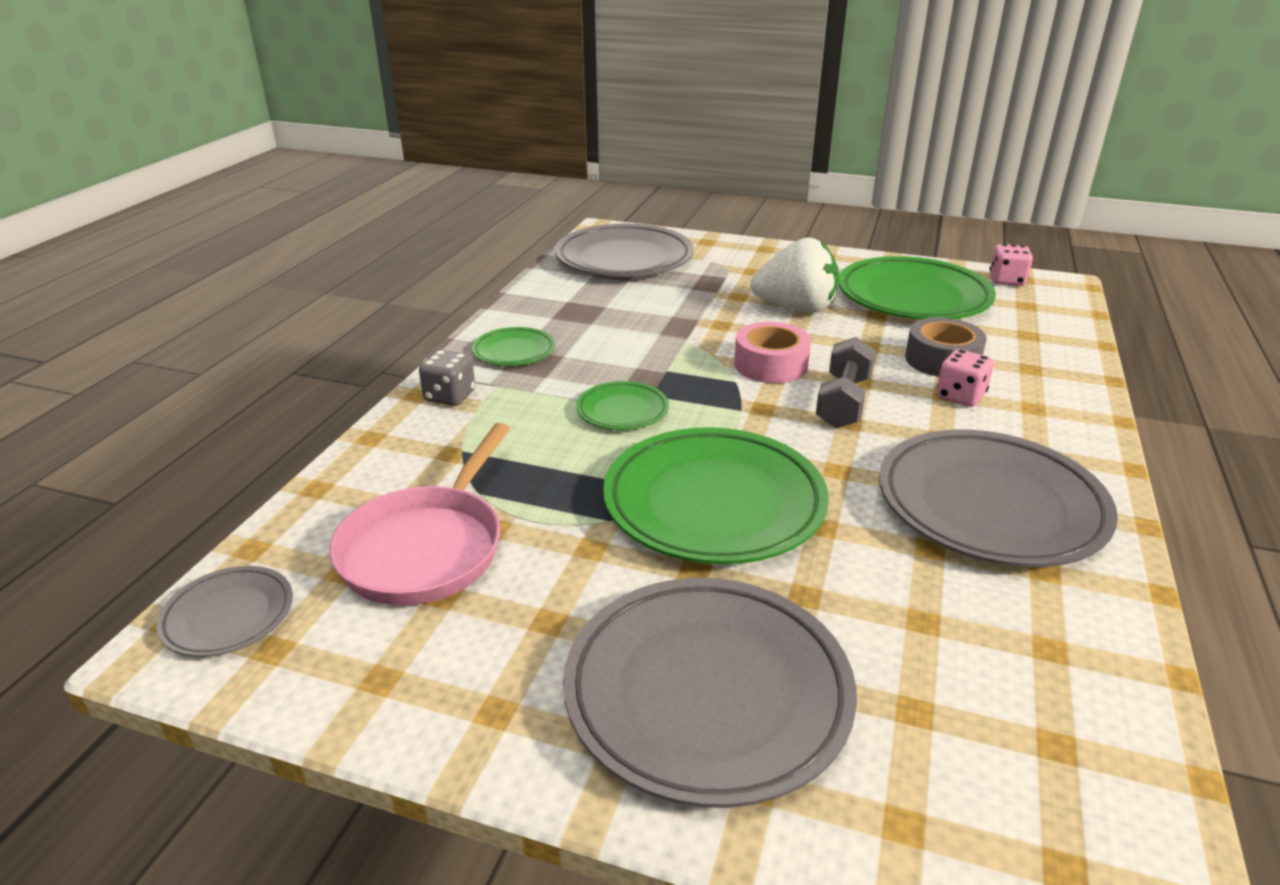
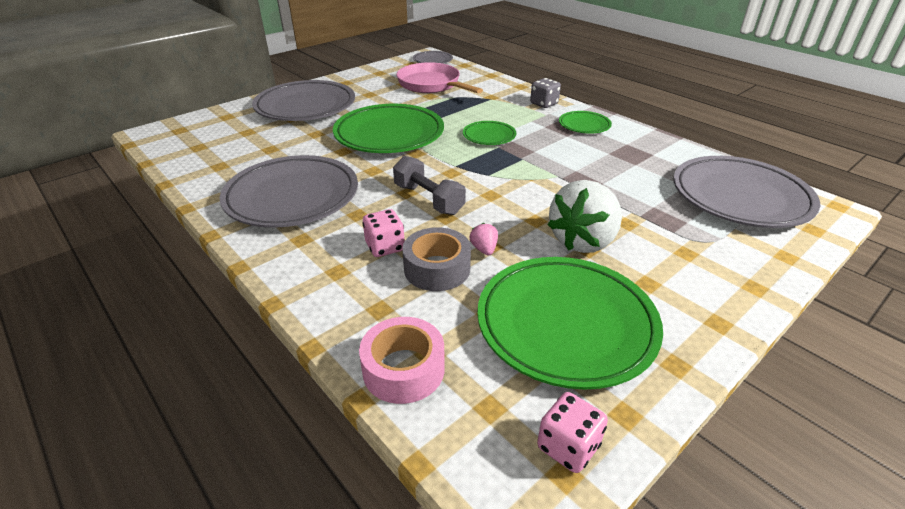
camera: 120 degrees right, 5 degrees up
pink tape [734,322,811,383] -> pink tape moved to [359,317,445,404]
none -> pink strawberry [470,223,498,255]

